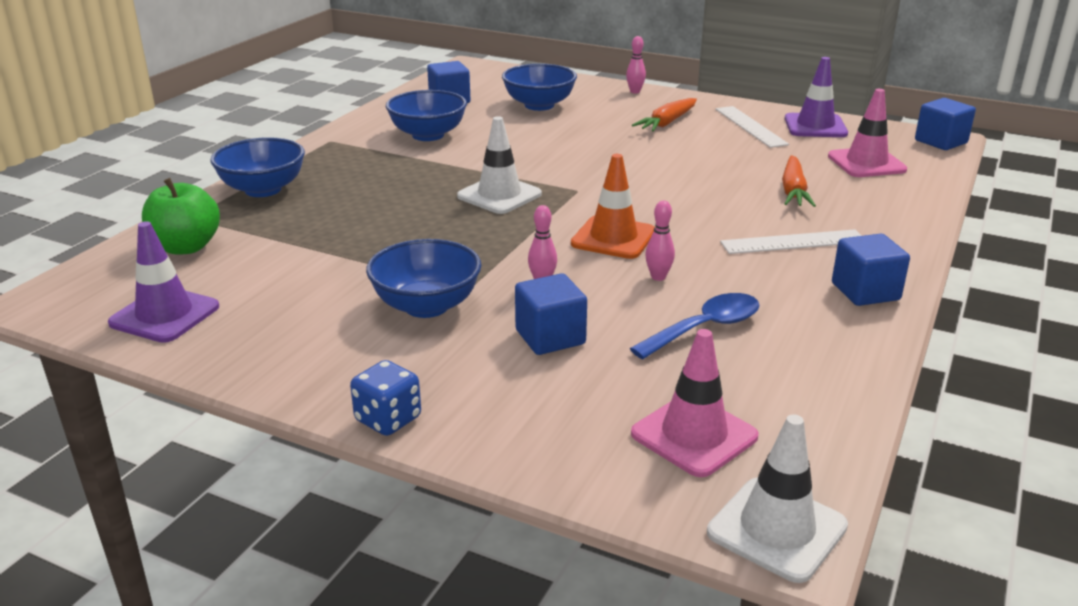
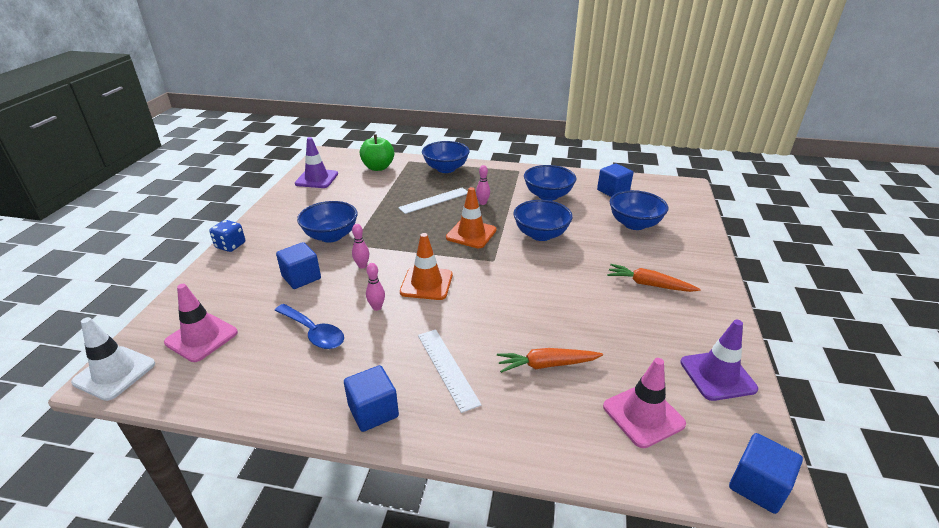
camera: 75 degrees right, 5 degrees up
white traffic cone [457,116,542,214] -> orange traffic cone [446,187,497,248]
pink bowling pin [626,36,646,94] -> pink bowling pin moved to [476,165,490,205]
white ruler [715,106,789,148] -> white ruler moved to [398,187,468,214]
none -> blue bowl [513,200,573,241]

